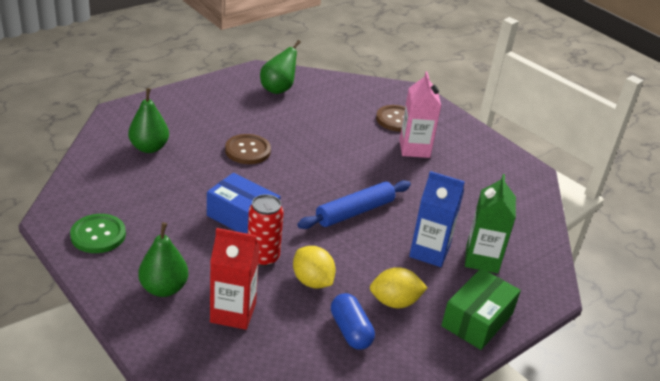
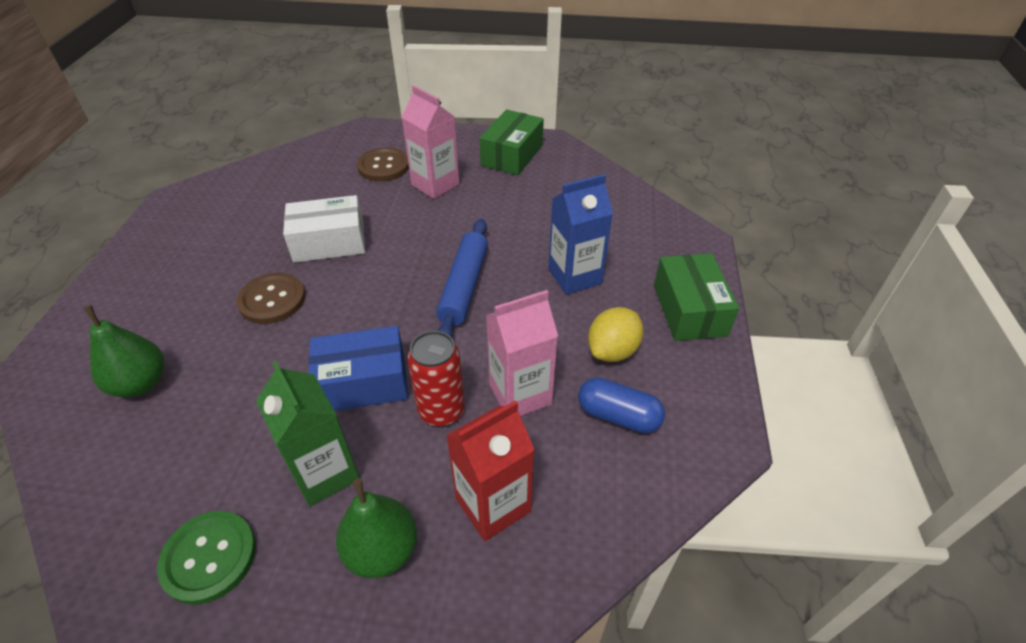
camera: 40 degrees left, 10 degrees up
green pear [260,40,301,94] -> none
yellow lemon [293,246,336,288] -> pink carton [486,290,558,416]
green carton [465,174,516,273] -> green carton moved to [256,361,360,506]
none -> white box [283,195,365,263]
none -> green box [479,109,543,175]

